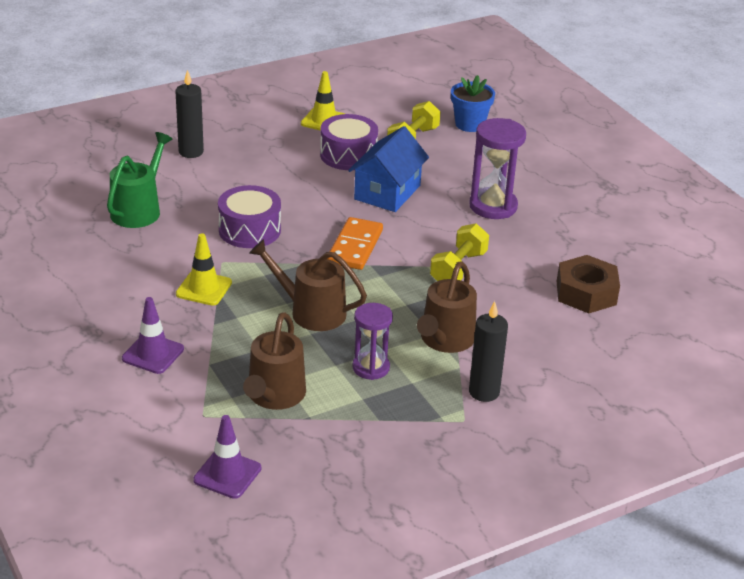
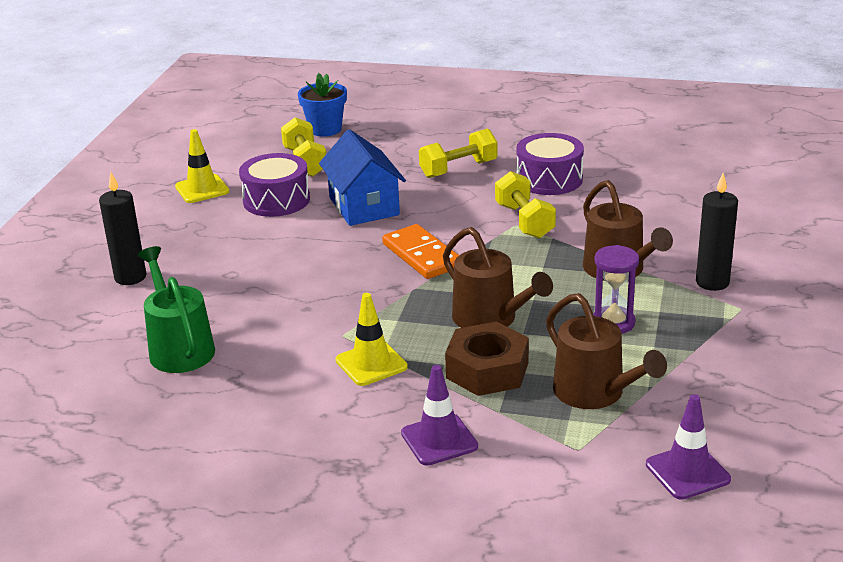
camera: 45 degrees left, 5 degrees down
purple drum [218,185,281,248] -> purple drum moved to [516,133,584,195]
brown watering can [249,239,367,331] -> brown watering can turned 105 degrees counterclockwise [443,227,553,328]
purple hourglass [469,118,526,219] -> yellow dumbbell [419,129,498,178]
brown nut [557,255,620,313] -> brown nut moved to [445,322,529,396]

